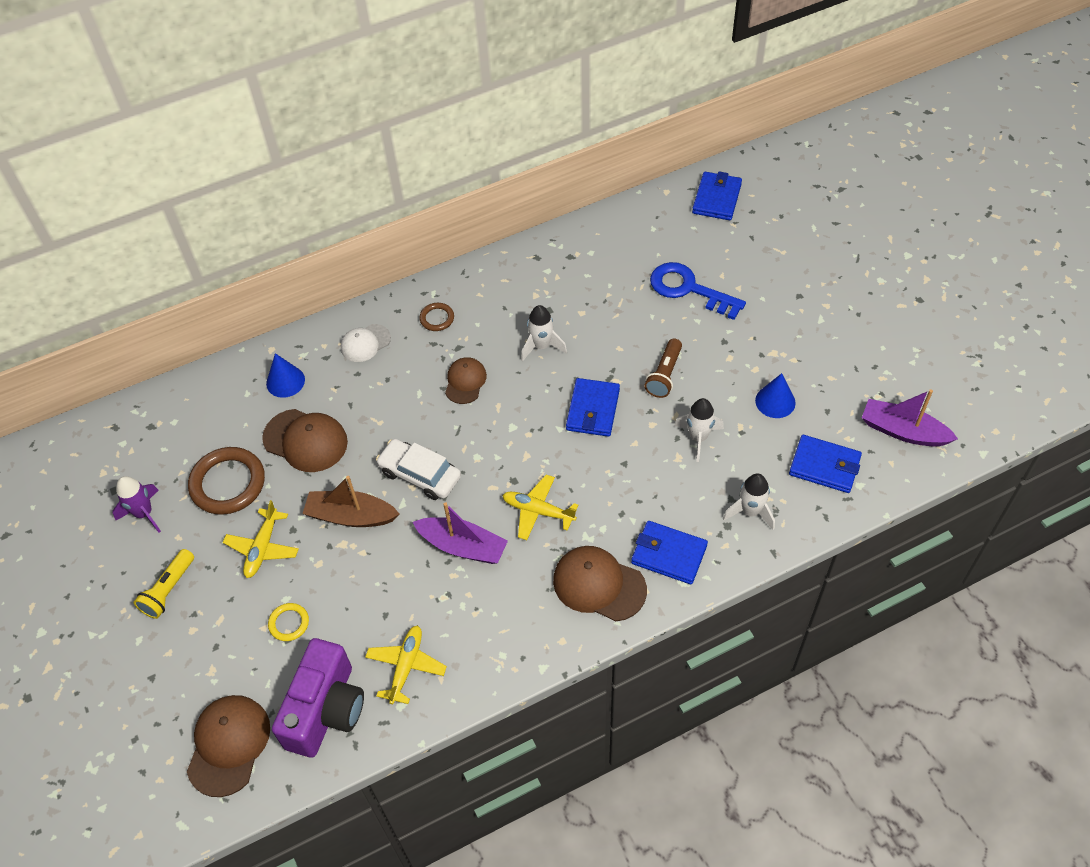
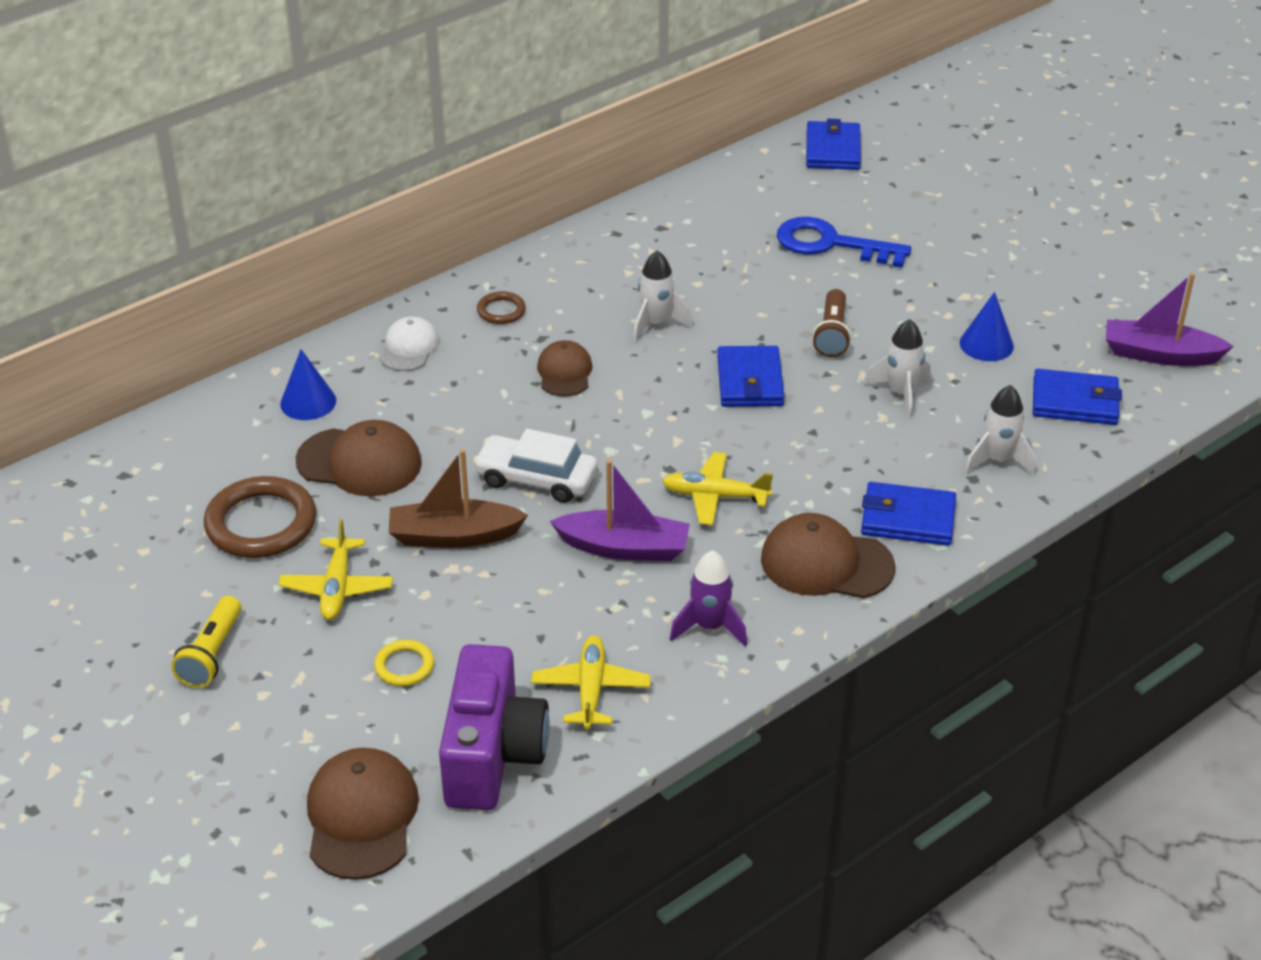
camera: 15 degrees left, 15 degrees down
purple rocket [113,476,161,532] -> purple rocket moved to [670,550,747,646]
white cap [341,324,391,362] -> white cap turned 150 degrees clockwise [380,317,439,371]

